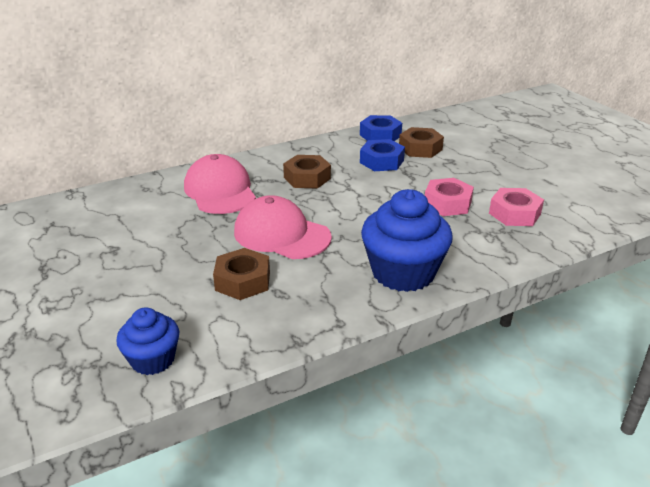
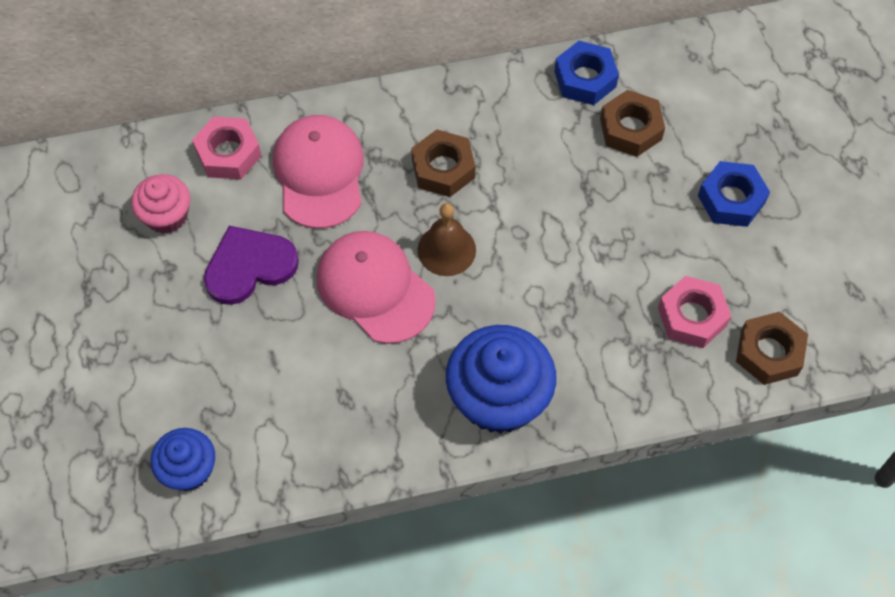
camera: 15 degrees right, 30 degrees up
brown nut [213,248,270,300] -> brown nut moved to [736,312,808,385]
blue nut [360,139,405,171] -> blue nut moved to [698,161,770,227]
pink nut [425,178,474,216] -> pink nut moved to [192,117,262,179]
none -> pink cupcake [131,174,190,234]
none -> purple heart [204,226,299,305]
none -> brown bell [418,203,476,276]

